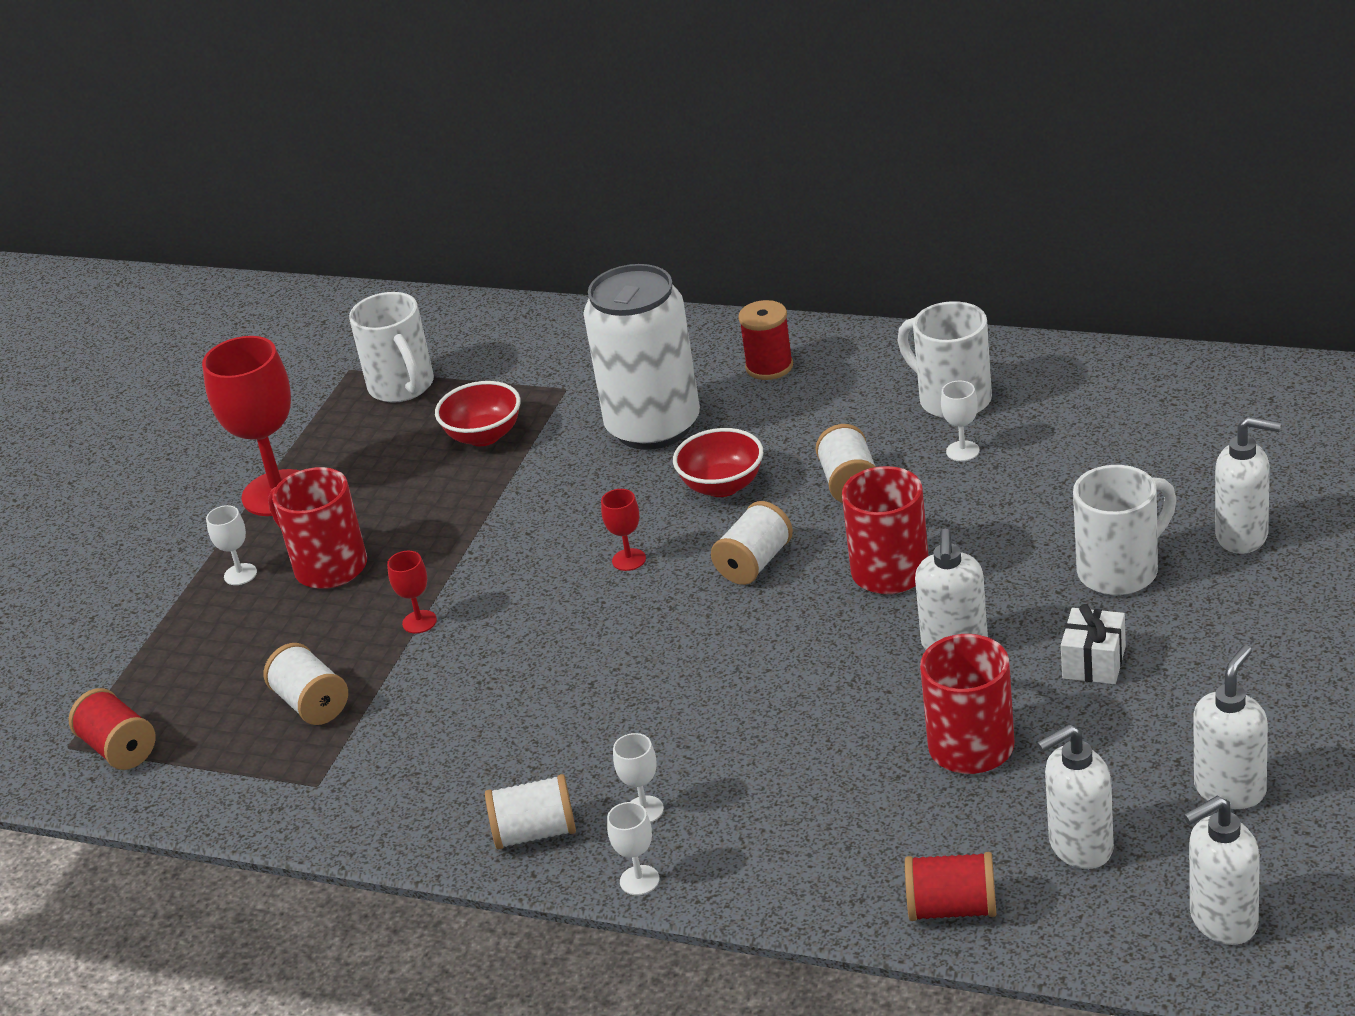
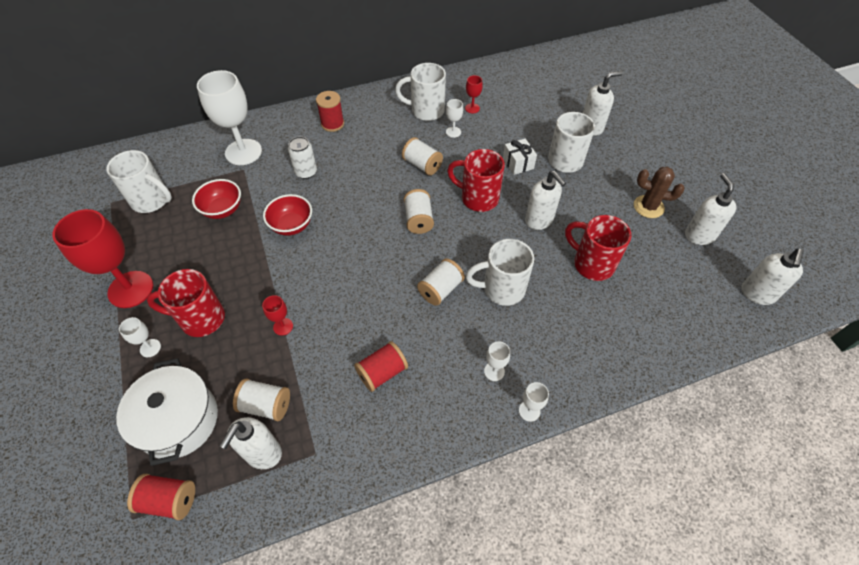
camera: 45 degrees left, 20 degrees up
white spool [485,774,576,849] -> white spool moved to [417,258,465,306]
white can [583,264,700,450] -> white can [288,136,317,179], size x0.46
red goblet [601,489,646,571] -> red goblet moved to [465,75,483,114]
red bowl [673,428,763,497] -> red bowl moved to [263,194,312,236]
red spool [905,852,996,921] -> red spool moved to [354,341,408,392]
white soap dispenser [1037,724,1114,869] -> white soap dispenser moved to [220,417,282,469]
white gift [1061,604,1126,684] -> white gift moved to [503,139,537,175]
none -> white pot [116,358,218,466]
none -> white goblet [197,70,262,165]
none -> white mug [466,239,534,306]
none -> brown cactus [634,167,684,218]

